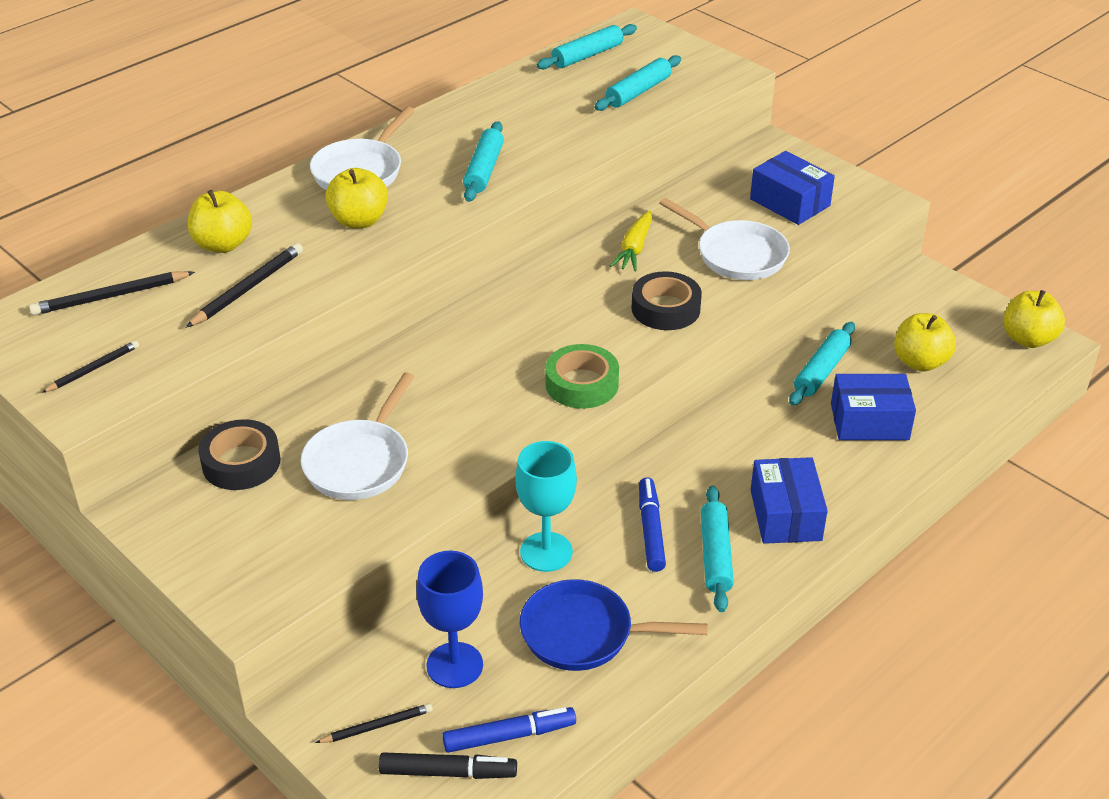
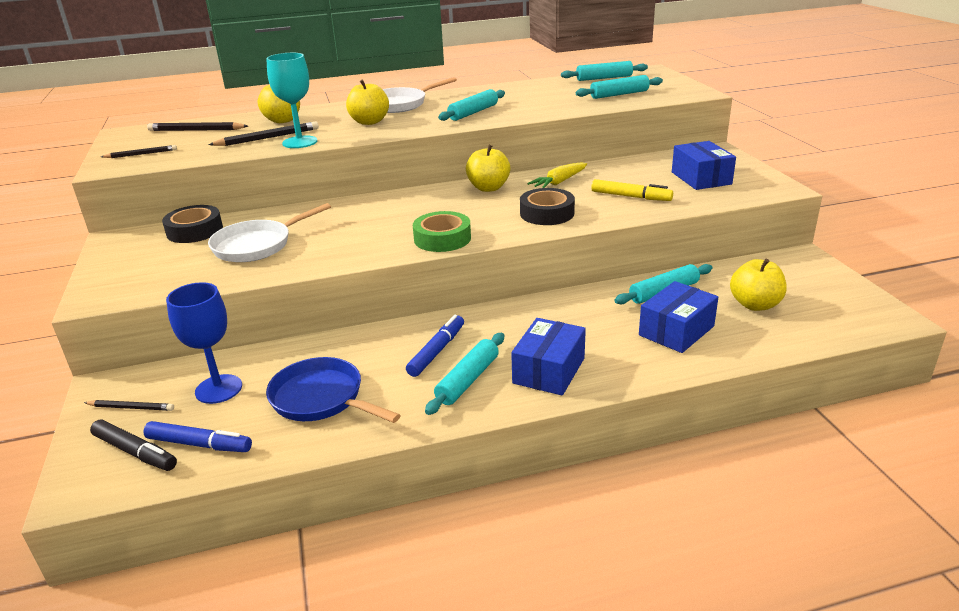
camera: 30 degrees right, 10 degrees down
turquoise goblet [515,441,577,572] -> turquoise goblet moved to [266,53,317,148]
white pan [659,198,790,280] -> yellow marker [591,179,673,201]
blue box [831,374,916,440] -> blue box turned 75 degrees counterclockwise [639,281,718,353]
yellow apple [1003,290,1065,348] -> yellow apple moved to [466,145,511,192]

